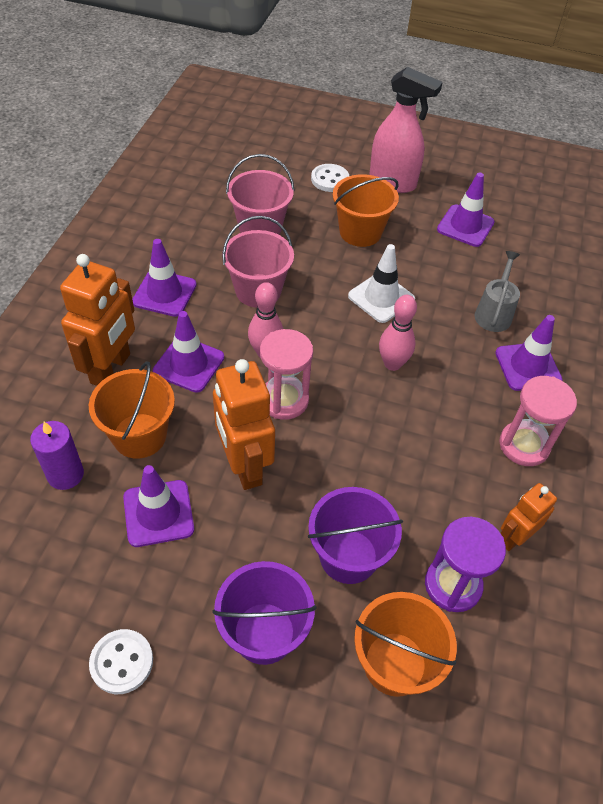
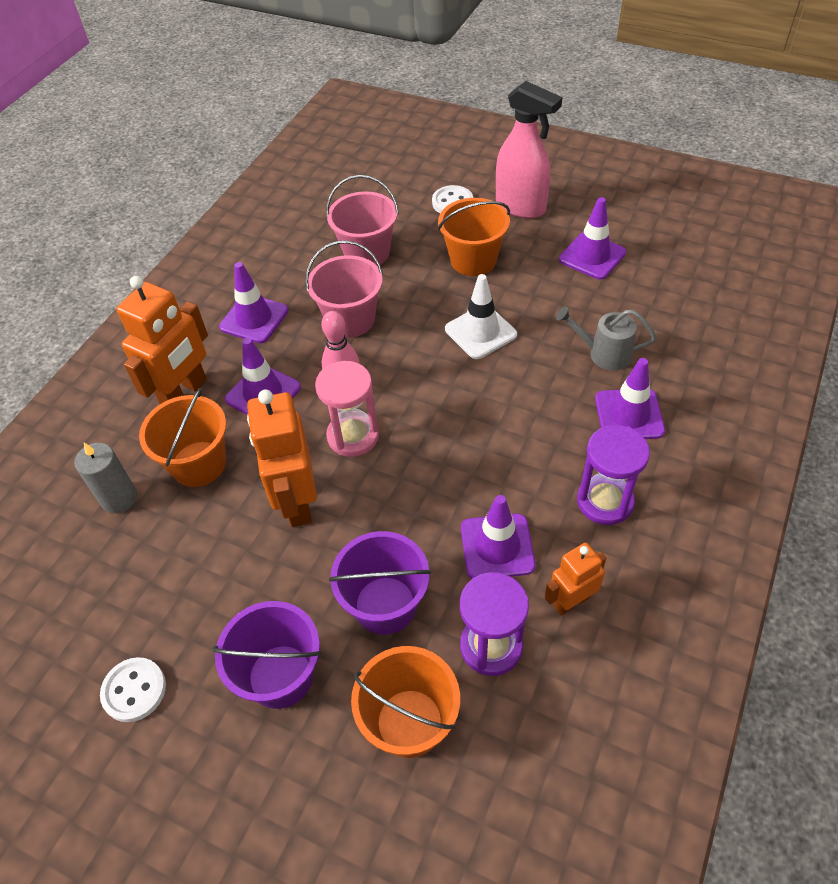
camera: 15 degrees right, 0 degrees up
purple candle [30,421,84,490] -> grey candle [74,443,137,513]
purple traffic cone [123,465,194,547] -> purple traffic cone moved to [461,495,536,579]
pink bowling pin [379,295,417,371] -> none
grey watering can [475,251,520,332] -> grey watering can turned 105 degrees counterclockwise [556,306,656,370]
pink hourglass [499,376,577,466] -> purple hourglass [577,425,650,525]

